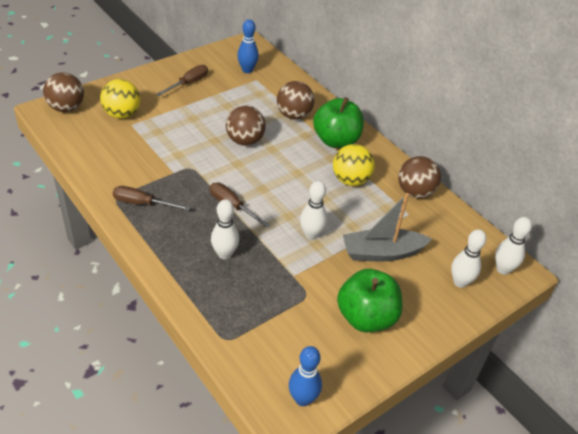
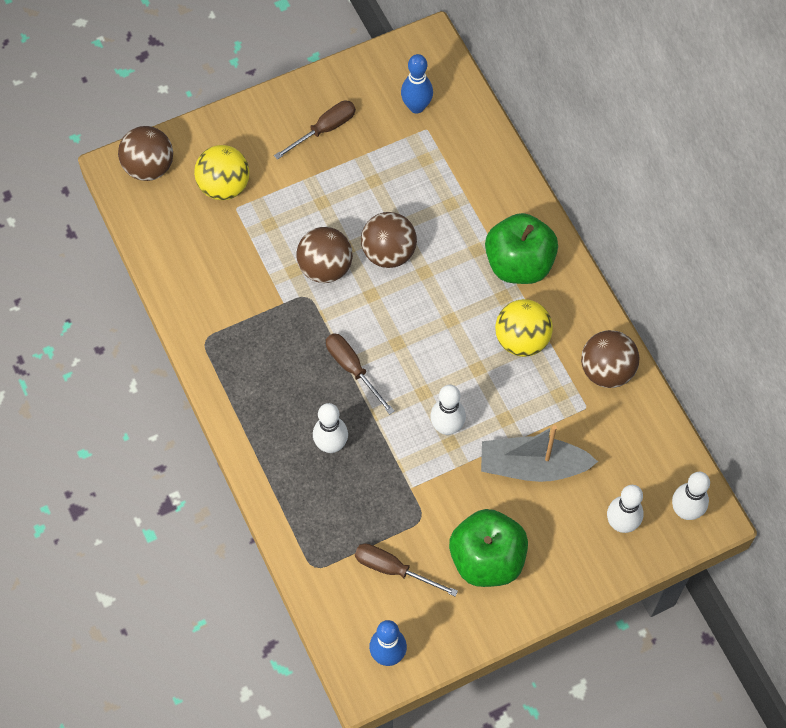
camera: 15 degrees right, 20 degrees up
brown screwdriver [113,186,191,211] -> brown screwdriver moved to [355,543,458,597]
brown ball [277,81,315,120] -> brown ball moved to [296,227,353,283]

